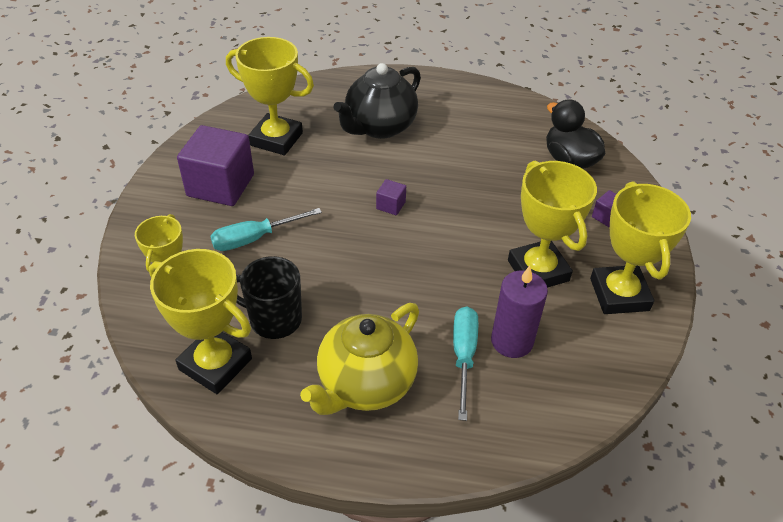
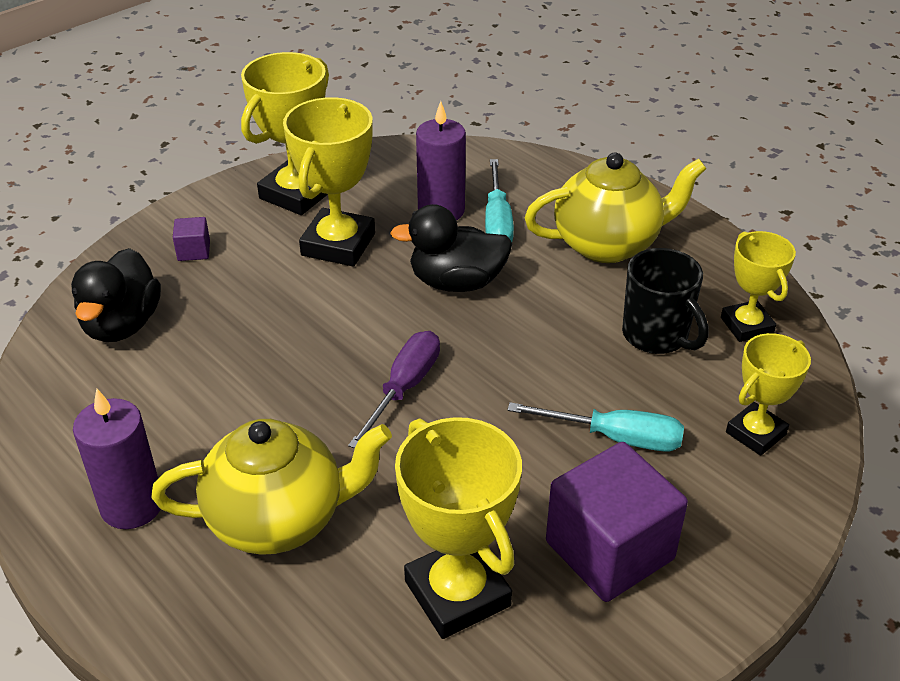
camera: 140 degrees left, 5 degrees down
yellow trophy [149,249,252,394] -> yellow trophy [721,231,796,342], size x0.63
black teapot [333,63,421,139] -> yellow teapot [151,419,392,555]
purple cube [376,179,406,215] -> purple screwdriver [348,331,440,449]
turquoise screwdriver [453,307,478,421] -> turquoise screwdriver turned 45 degrees counterclockwise [485,159,514,242]
none -> purple candle [73,388,161,529]
none -> black duck [390,204,513,292]

